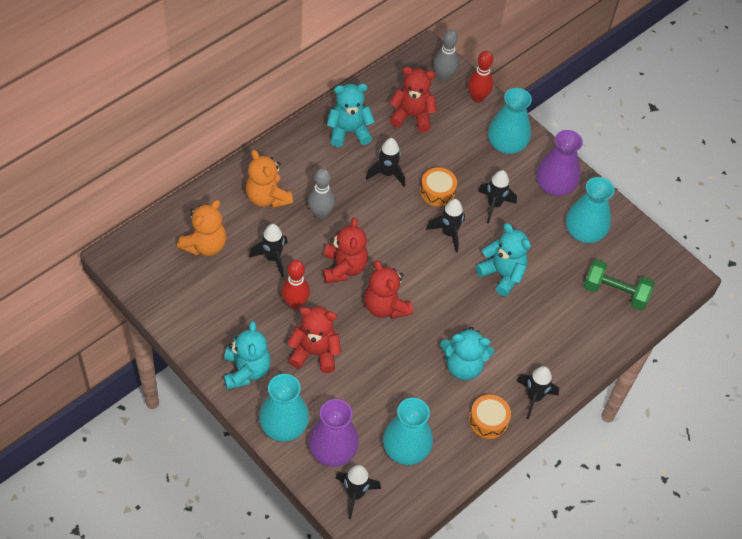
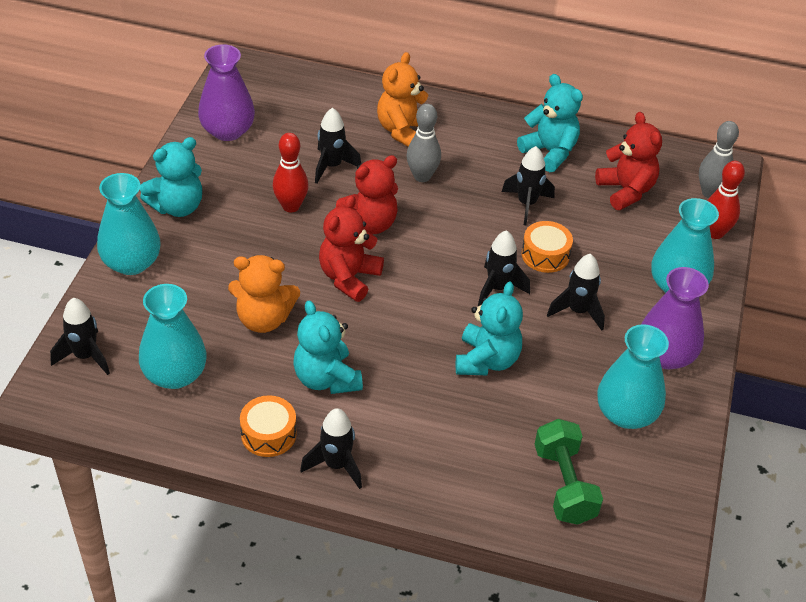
camera: 60 degrees right, 10 degrees down
orange teddy bear [177,200,226,256] -> orange teddy bear moved to [228,255,300,333]
red teddy bear [287,307,341,373] -> none
purple vase [308,399,359,467] -> purple vase moved to [198,44,255,141]

